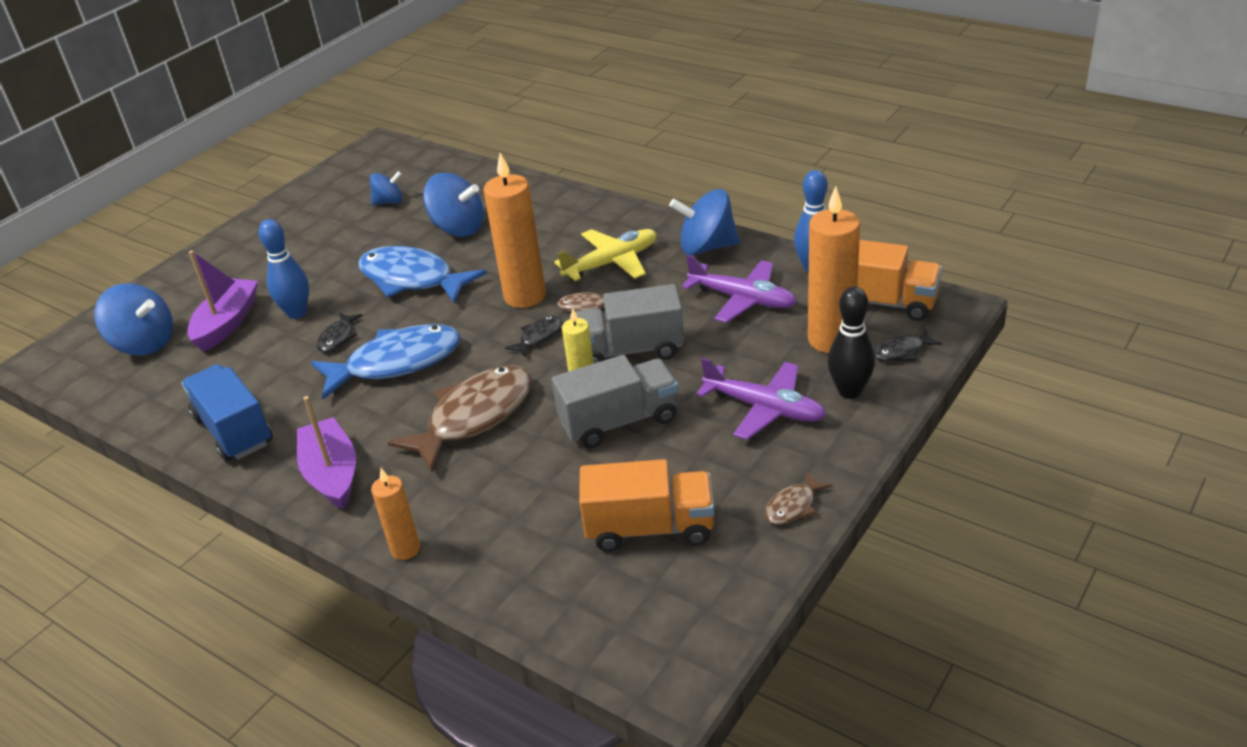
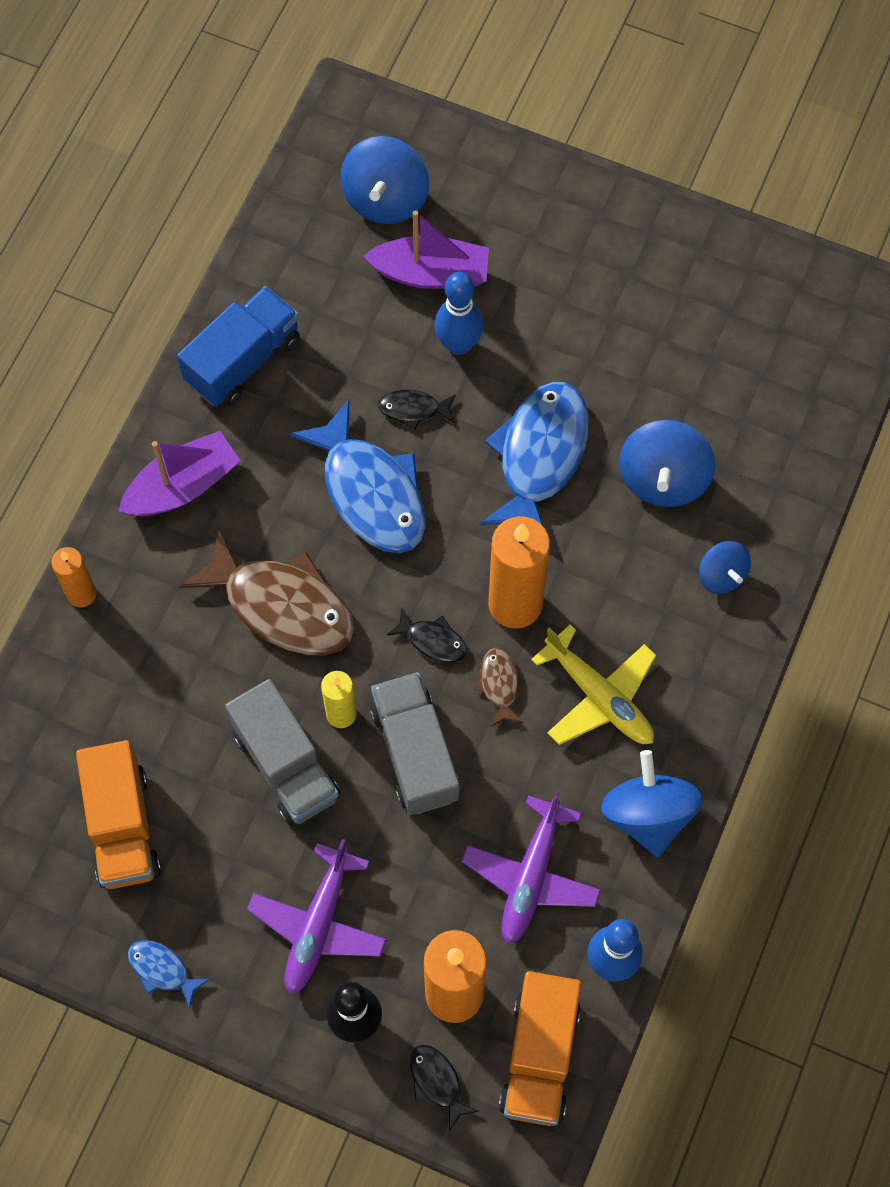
camera: 75 degrees right, 30 degrees up
blue spinning top [370,171,402,205] -> blue spinning top moved to [699,541,751,594]
brown fish [765,471,832,524] -> blue fish [128,940,210,1009]

